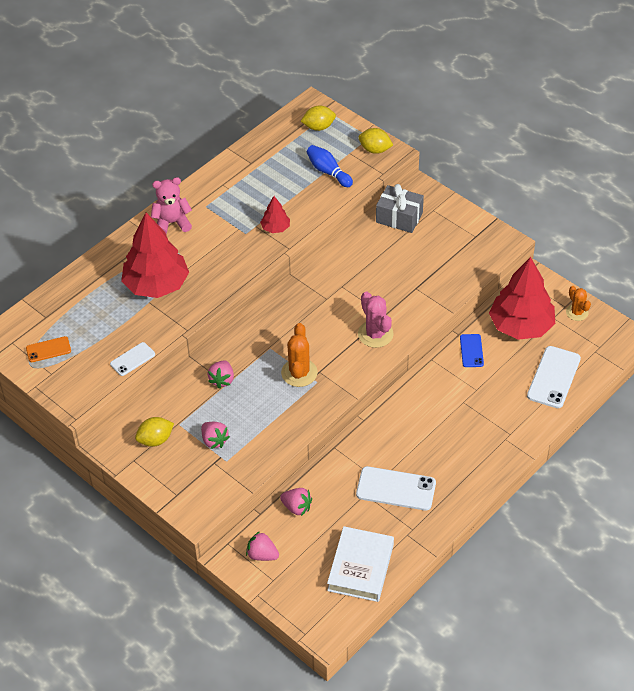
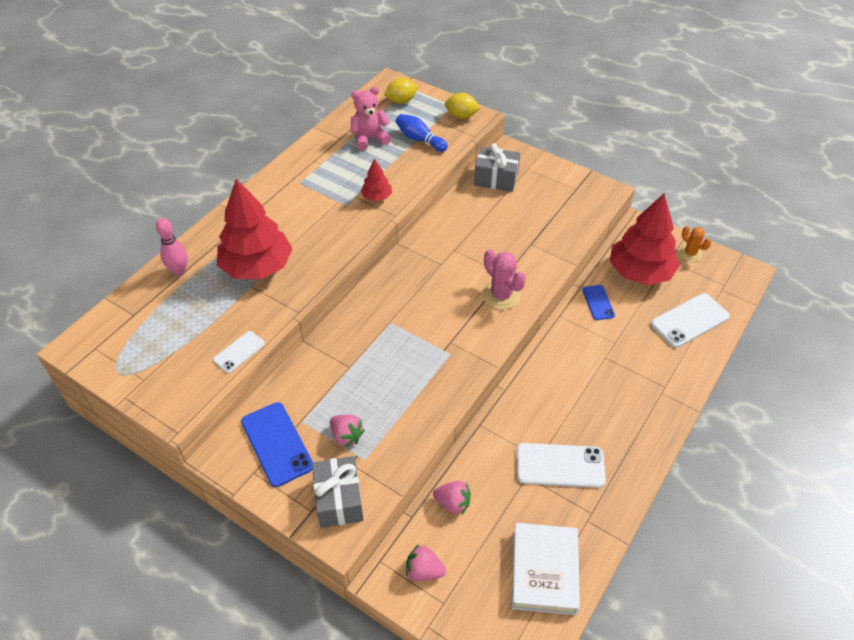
camera: 10 degrees left, 0 degrees up
orange phone [26,336,71,362] -> none
yellow lemon [135,417,174,447] -> blue phone [241,402,313,487]
pink teddy bear [151,177,192,234] -> pink teddy bear moved to [351,86,391,151]
pink strawberry [207,360,234,389] -> none
orange cactus [281,323,318,387] -> none
white phone [527,346,581,408] -> white phone turned 45 degrees clockwise [651,293,730,348]
none -> pink bowling pin [156,218,188,276]
none -> grey gift [312,456,364,528]

